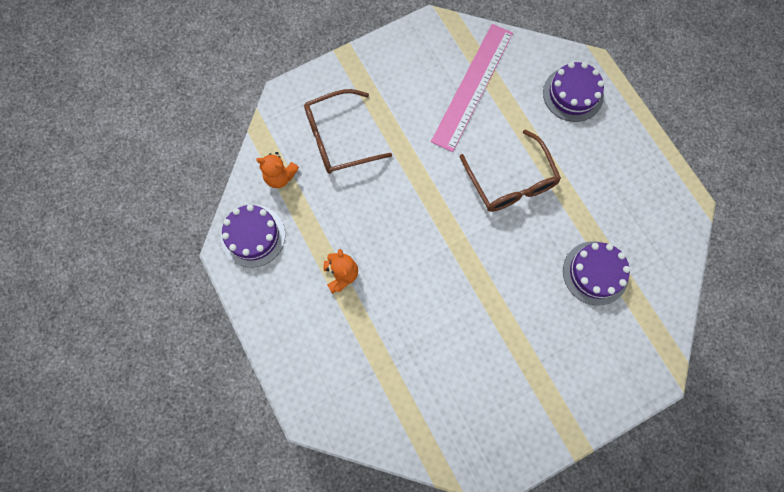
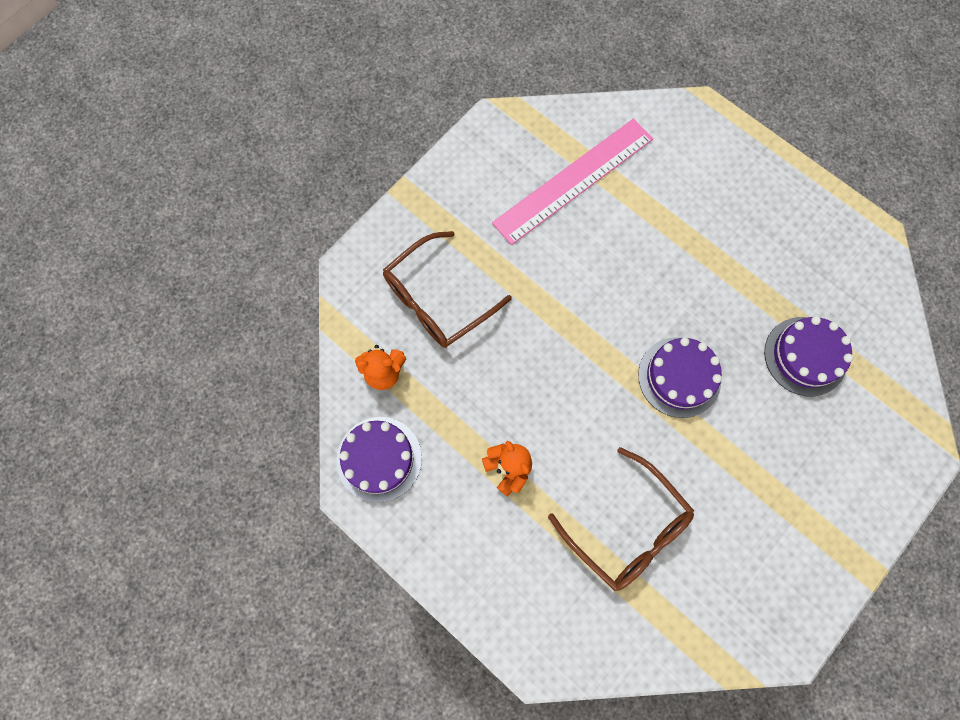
camera: 20 degrees left, 0 degrees up
pink ruler [431,24,513,152] -> pink ruler turned 45 degrees clockwise [492,118,653,245]
brown glasses [459,130,561,212] -> brown glasses moved to [548,447,694,591]
purple cake [543,62,604,122] -> purple cake moved to [638,337,722,418]

